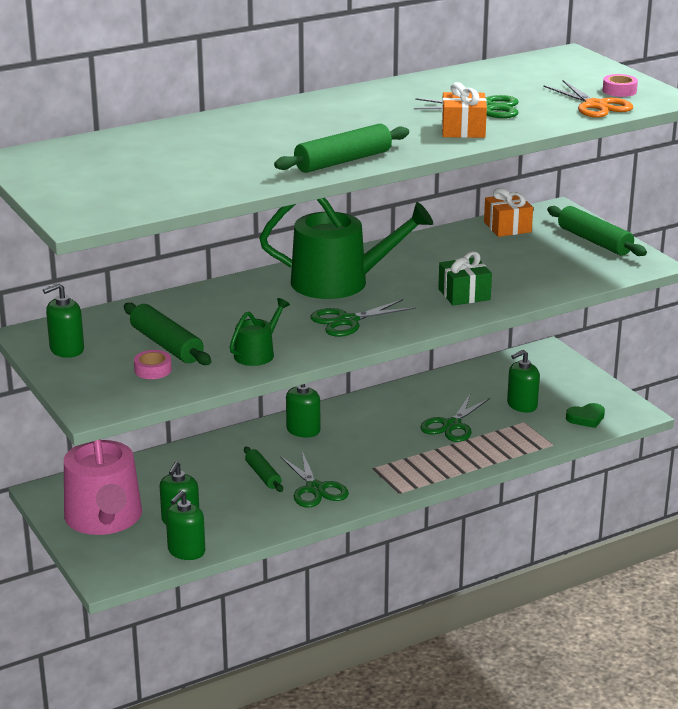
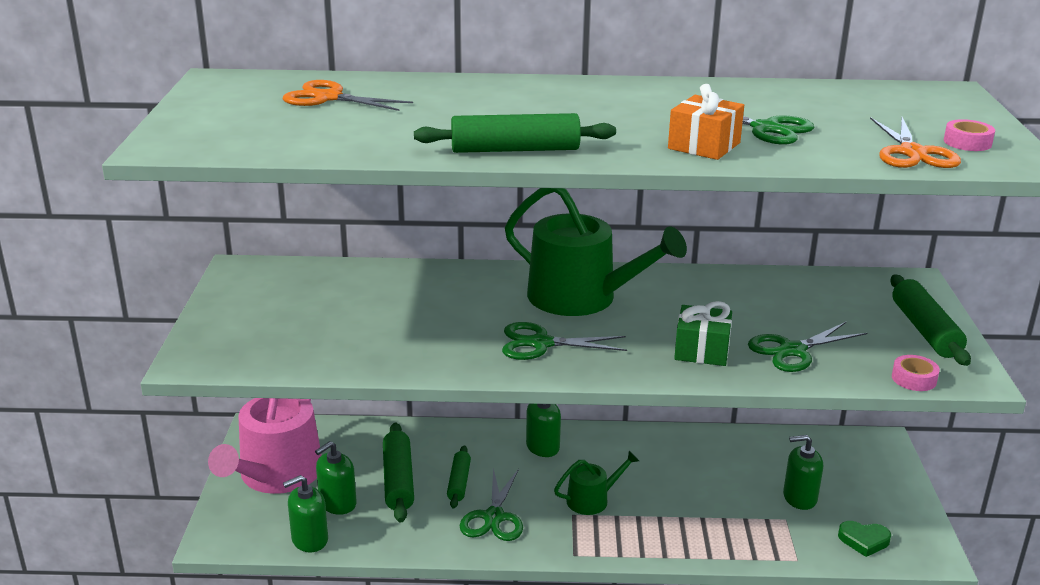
camera: 30 degrees right, 0 degrees up
green soap dispenser [43,283,84,358] -> none
green rolling pin [124,303,211,365] -> green rolling pin moved to [383,423,414,523]
pink tape [134,350,172,379] -> pink tape moved to [892,355,940,391]
green watering can [230,298,290,366] -> green watering can moved to [554,451,639,515]
green scissors [420,393,490,442] -> green scissors moved to [748,322,867,372]
orange gift [484,188,533,237] -> none
none -> orange scissors [282,80,413,111]

